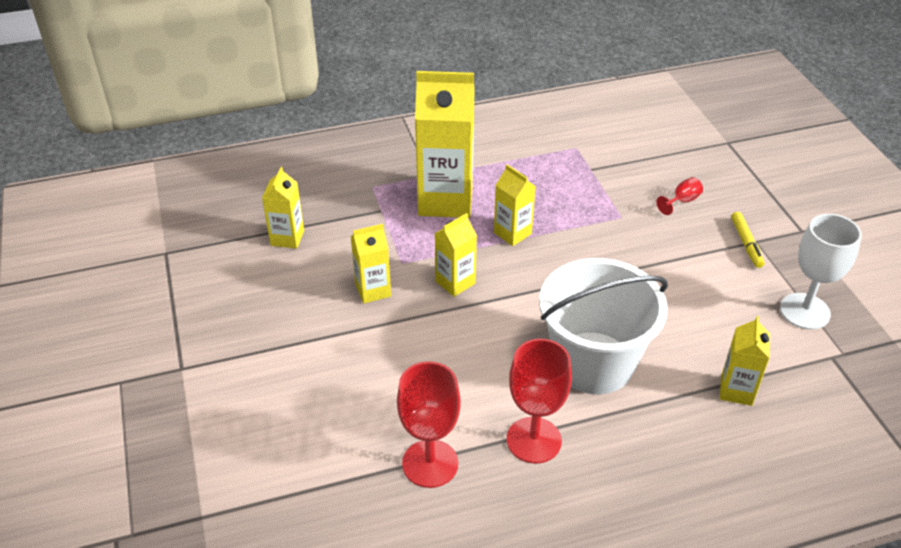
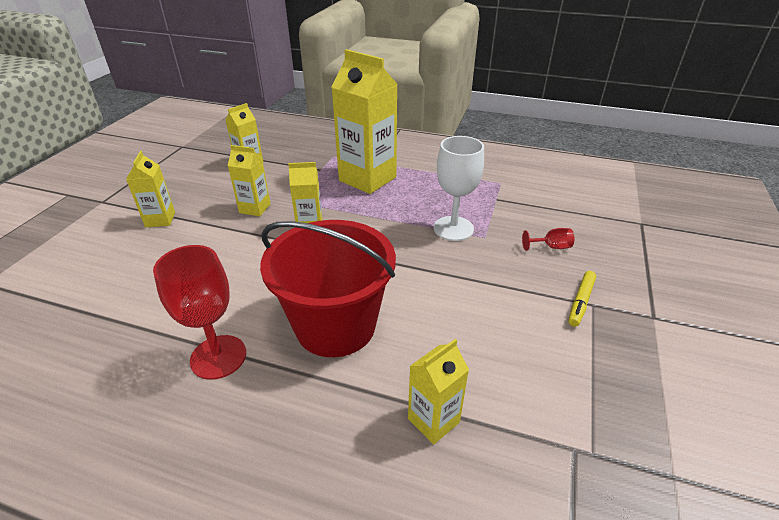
camera: 35 degrees right, 5 degrees down
red goblet [397,361,461,488] -> none
yellow carton [494,164,536,246] -> yellow carton moved to [126,151,175,227]
white bucket [539,258,668,394] -> red bucket [260,220,396,357]
white goblet [780,214,862,330] -> white goblet moved to [433,136,484,241]

